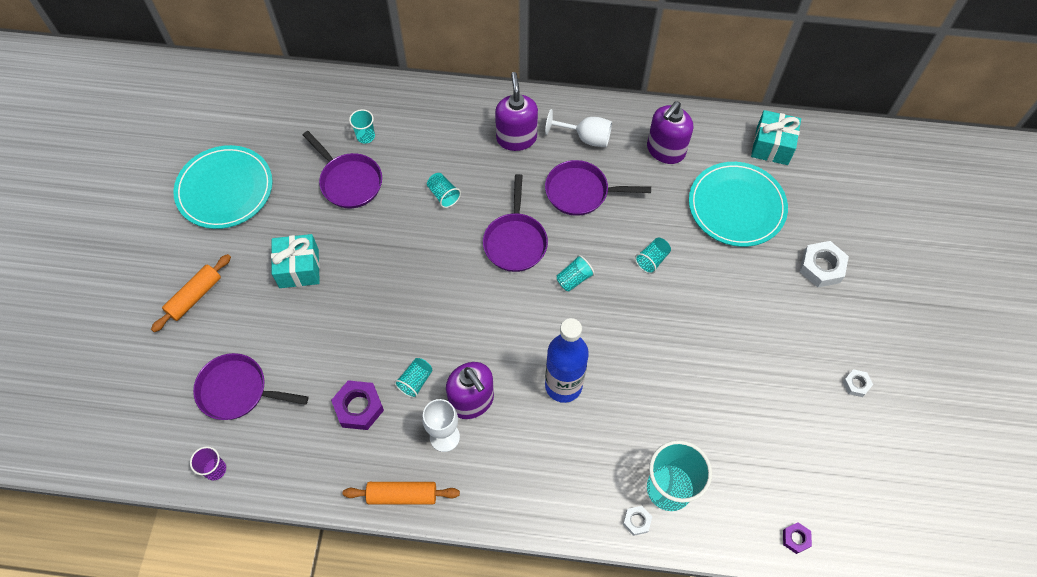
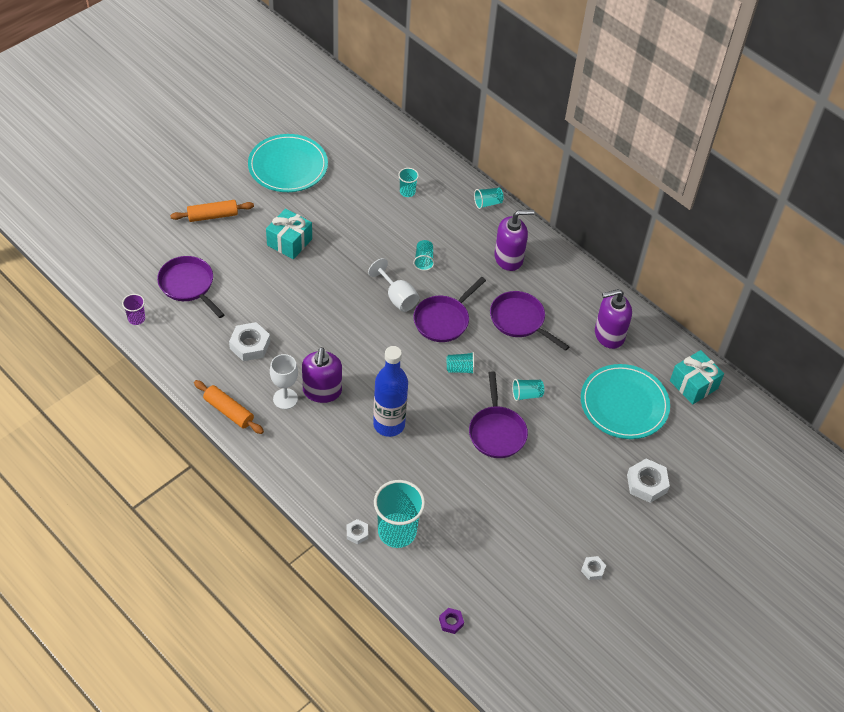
camera: 35 degrees right, 10 degrees down
purple pan [303,131,382,208] -> purple pan moved to [469,372,528,458]
purple nut [331,380,384,430] -> white nut [229,322,270,361]
turquoise cup [394,358,433,398] -> turquoise cup moved to [474,188,504,209]
purple soap dispenser [495,72,538,151] -> purple soap dispenser turned 45 degrees clockwise [494,210,535,271]
white goblet [545,109,612,147] -> white goblet moved to [368,258,419,312]

